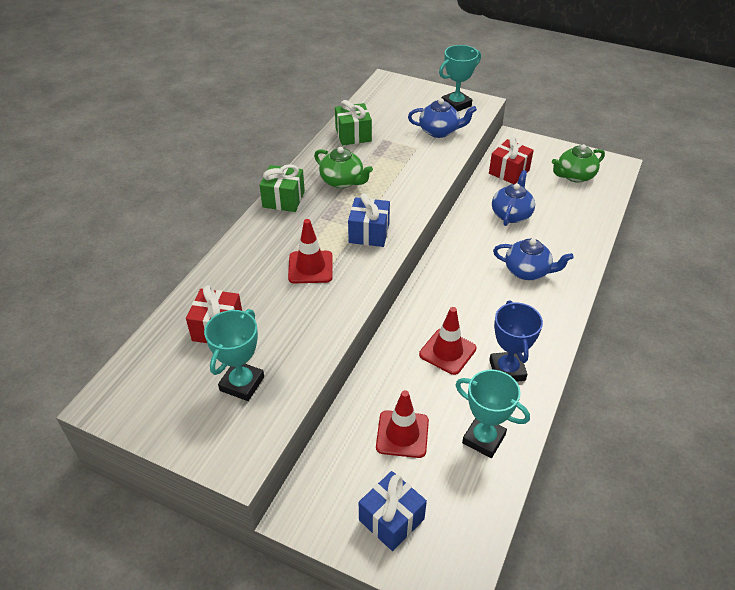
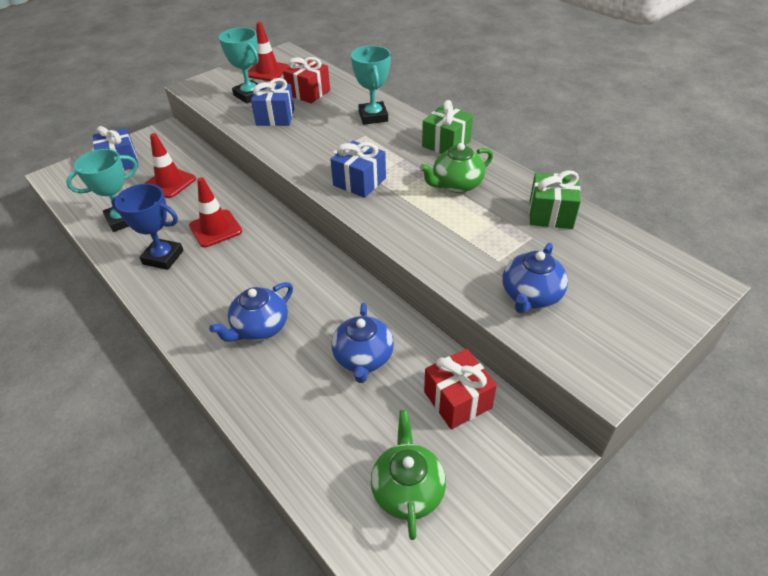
camera: 115 degrees right, 0 degrees up
red traffic cone [288,219,333,283] -> red traffic cone moved to [248,22,289,81]
turquoise trophy [439,45,481,112] -> turquoise trophy moved to [351,46,391,125]
blue teapot [492,170,535,226] -> blue teapot turned 45 degrees clockwise [331,303,394,383]
none -> blue gift [251,78,294,126]

